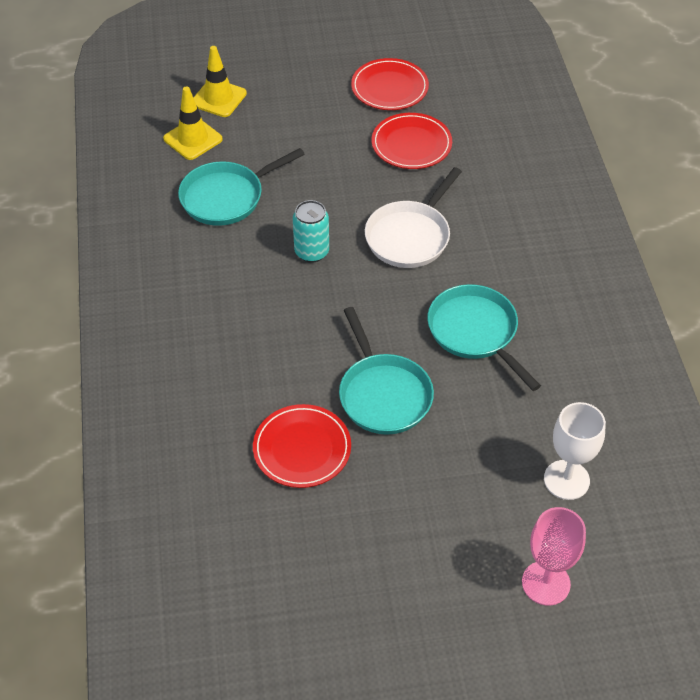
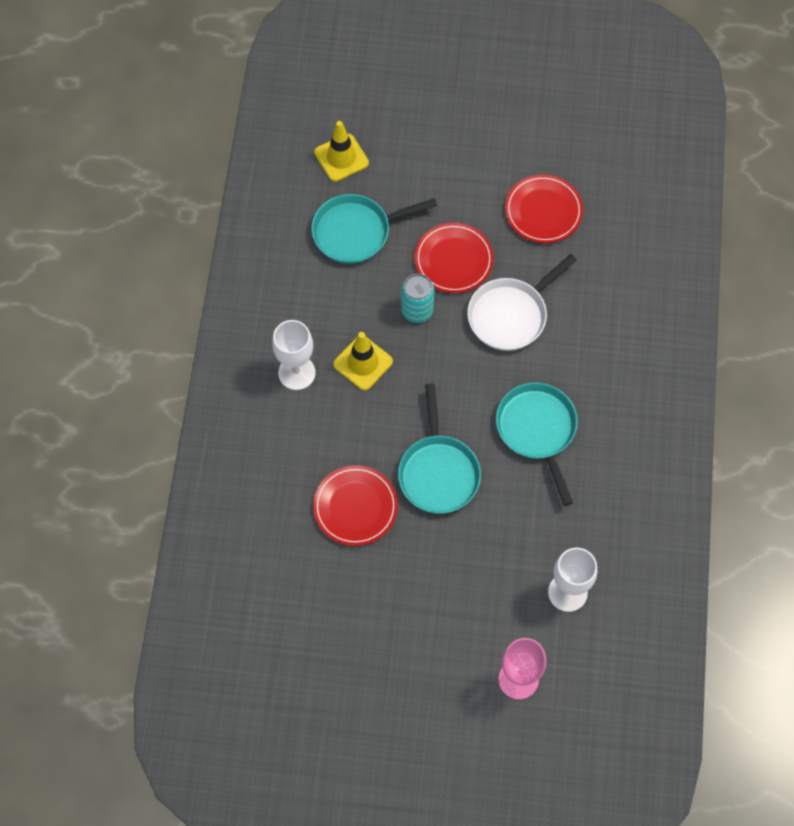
camera: 15 degrees right, 15 degrees up
yellow traffic cone [193,46,247,117] -> yellow traffic cone moved to [333,332,393,391]
red plate [351,58,429,110] -> red plate moved to [414,223,494,293]
none -> white goblet [272,320,316,390]

